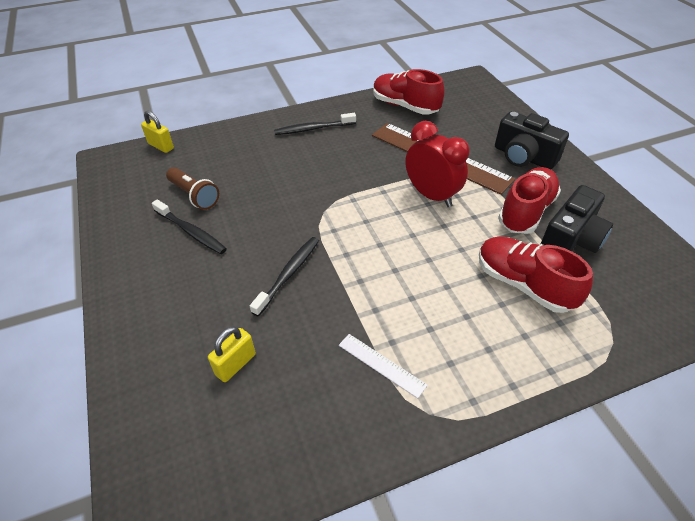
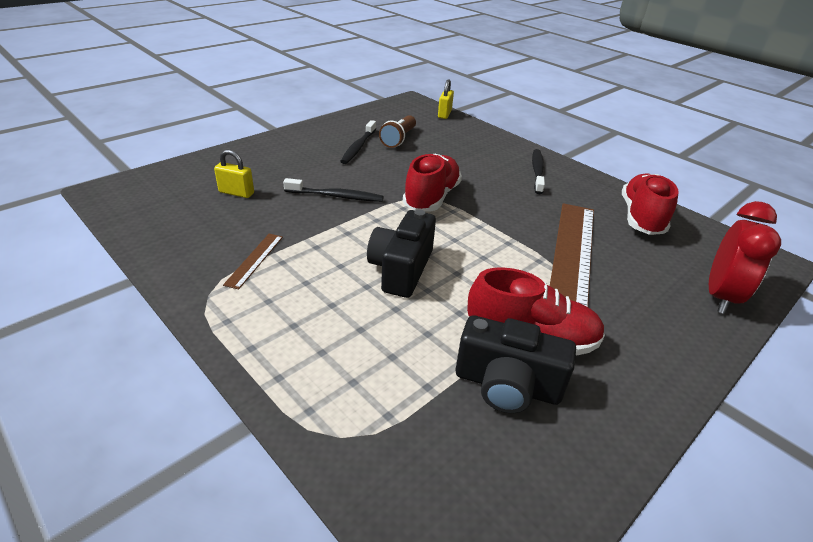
camera: 65 degrees right, 10 degrees down
black toothbrush [274,113,356,135] -> black toothbrush turned 45 degrees clockwise [532,149,545,194]
white ruler [339,334,428,399] -> brown ruler [223,234,283,290]
red clock [406,121,470,207] -> red clock moved to [709,201,781,314]
red shoe [479,236,593,313] -> red shoe moved to [403,154,462,212]
black camera [495,111,569,169] -> black camera moved to [367,209,436,298]

